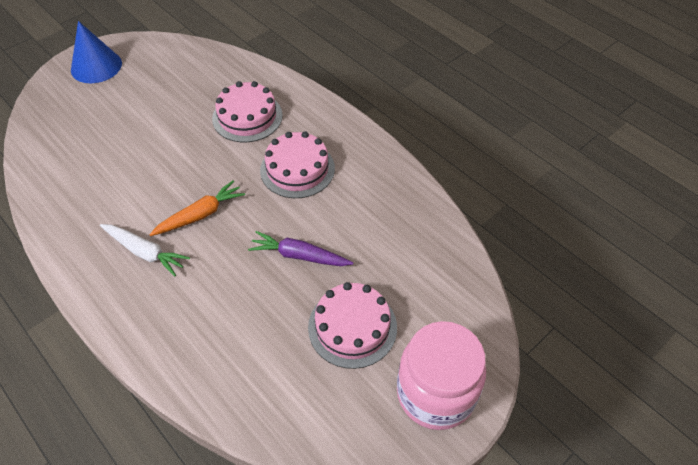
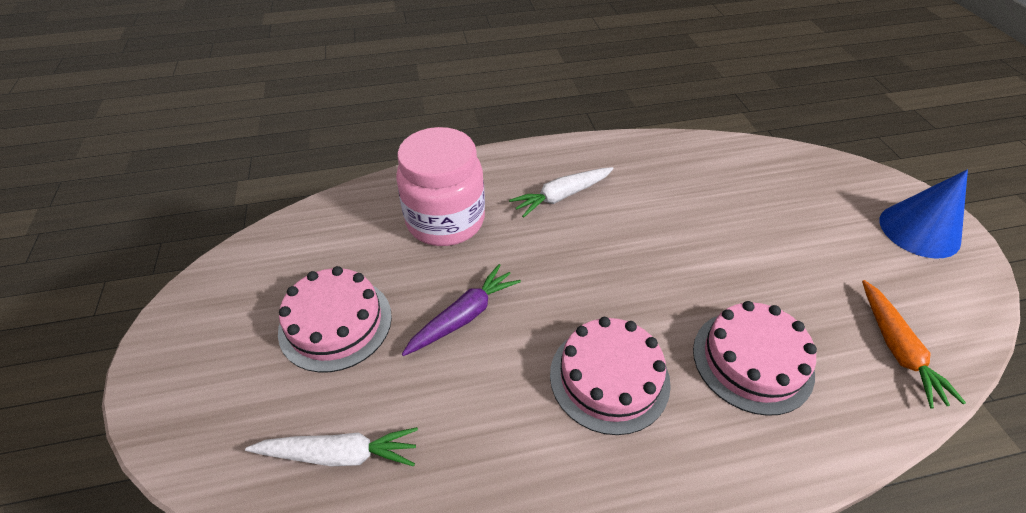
camera: 120 degrees right, 5 degrees down
orange carrot [149,180,245,236] -> orange carrot moved to [862,280,966,409]
pink jar [397,321,486,430] -> pink jar moved to [396,127,485,246]
none -> white carrot [245,427,418,466]

